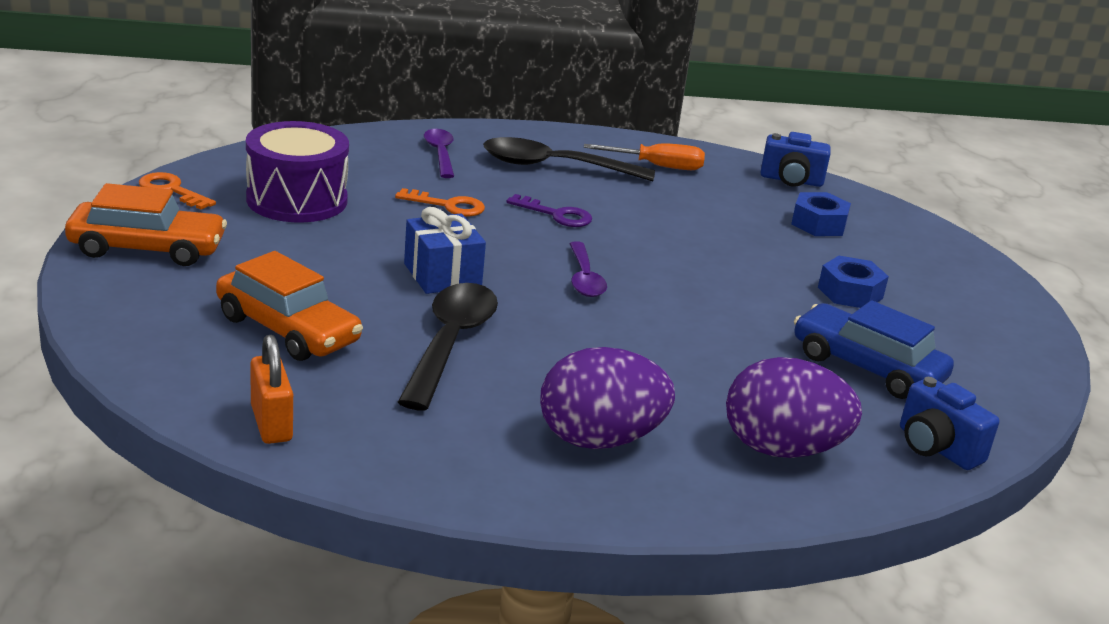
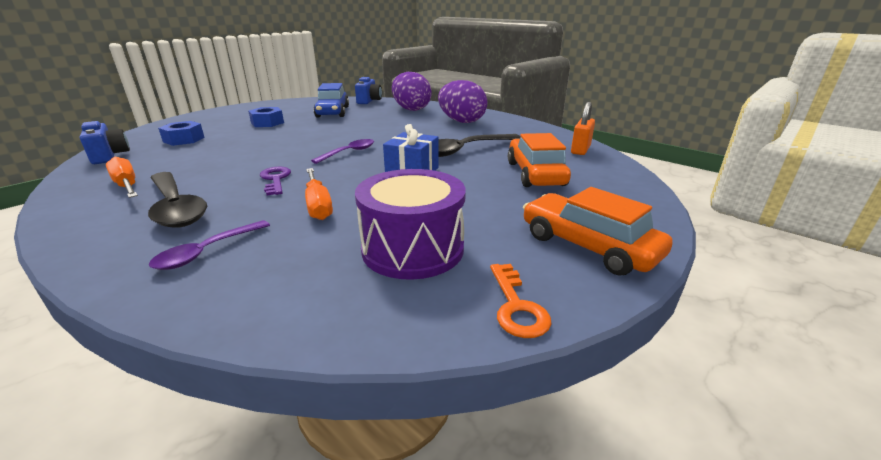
camera: 130 degrees left, 0 degrees up
orange key [395,188,485,217] -> orange screwdriver [305,168,333,220]

